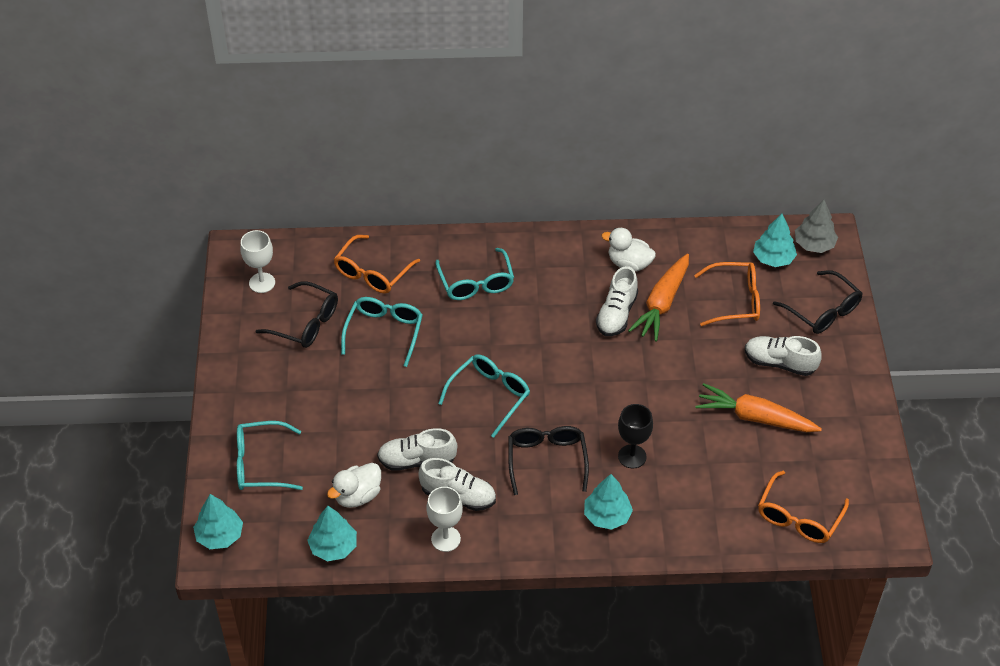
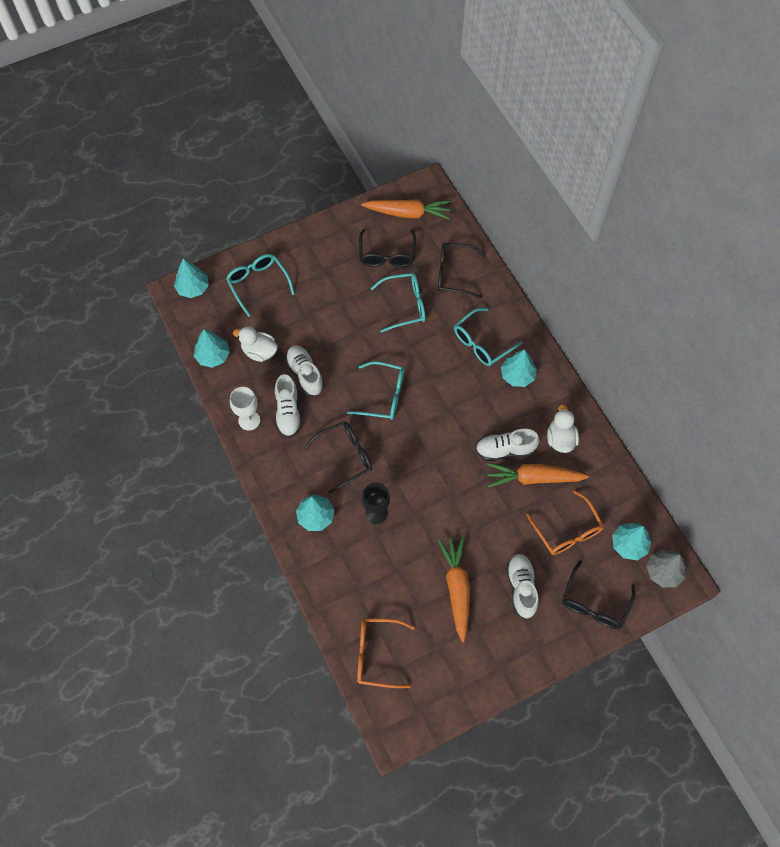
camera: 65 degrees right, 15 degrees up
white goblet [240,230,275,293] -> orange carrot [361,199,451,220]
orange glasses [334,235,420,294] -> black glasses [438,243,486,299]
none -> turquoise tree [501,349,537,387]

